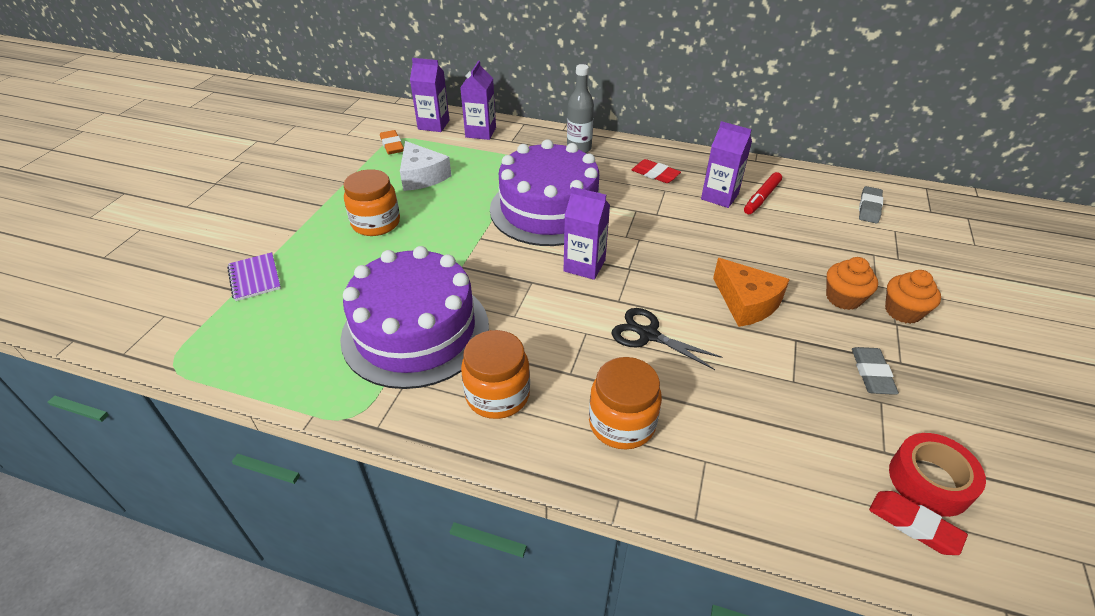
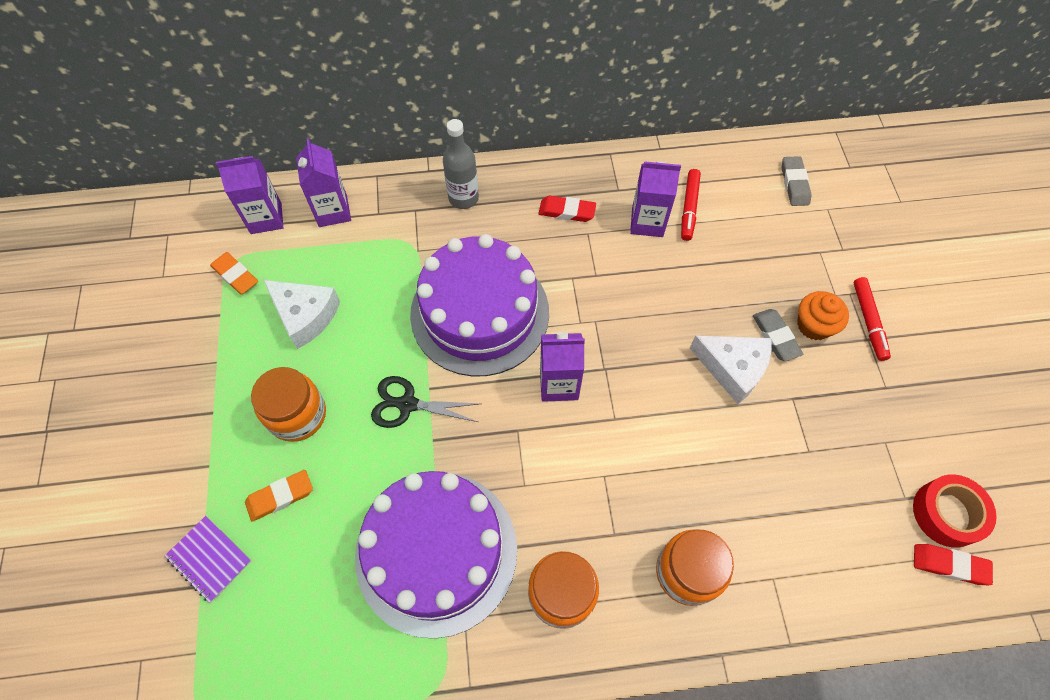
camera: 25 degrees left, 20 degrees up
black scissors [612,308,723,370] -> black scissors moved to [371,376,481,428]
orange cheese [713,258,790,327] -> white cheese [690,335,772,404]
grey eraser [852,347,899,395] -> grey eraser moved to [753,309,803,361]
orange cupcake [885,270,941,324] -> red marker [854,277,891,361]
none -> orange eraser [245,470,313,522]

